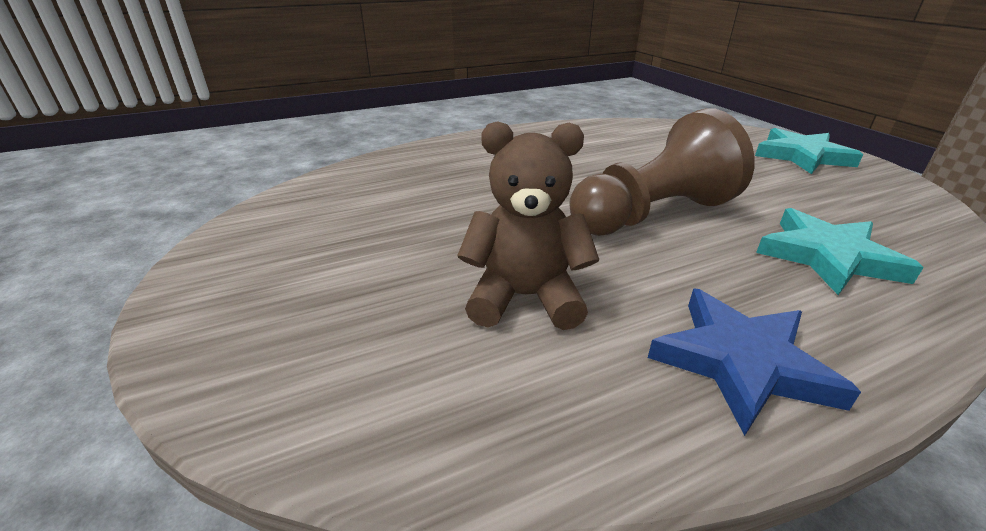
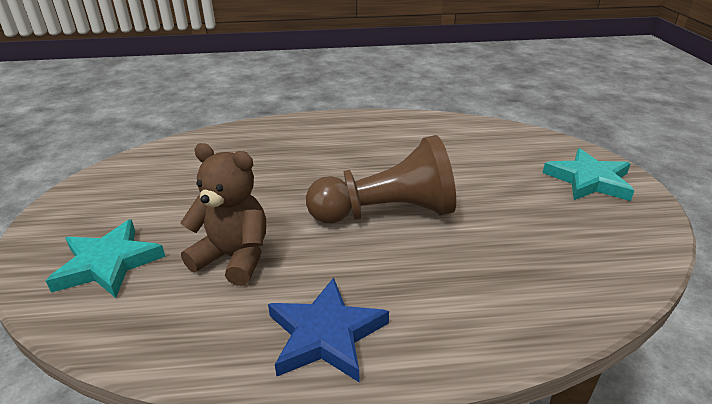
camera: 20 degrees right, 0 degrees up
turquoise star [756,208,924,295] -> turquoise star moved to [46,219,166,298]

